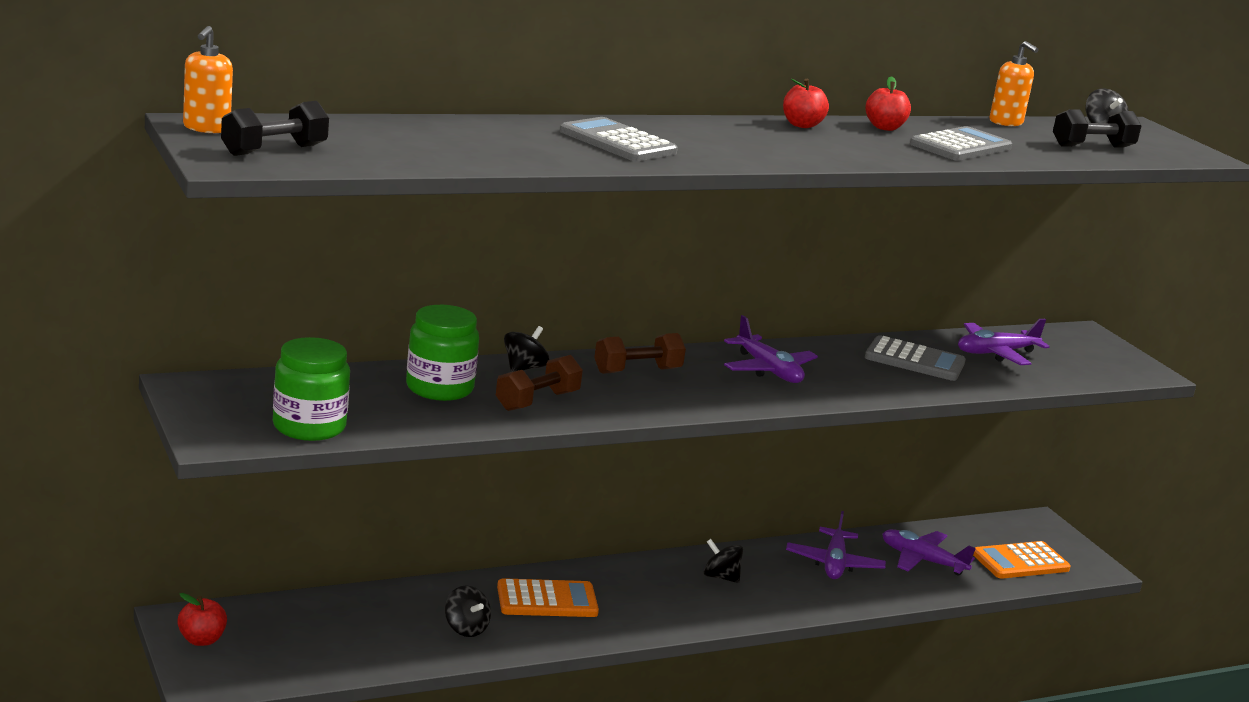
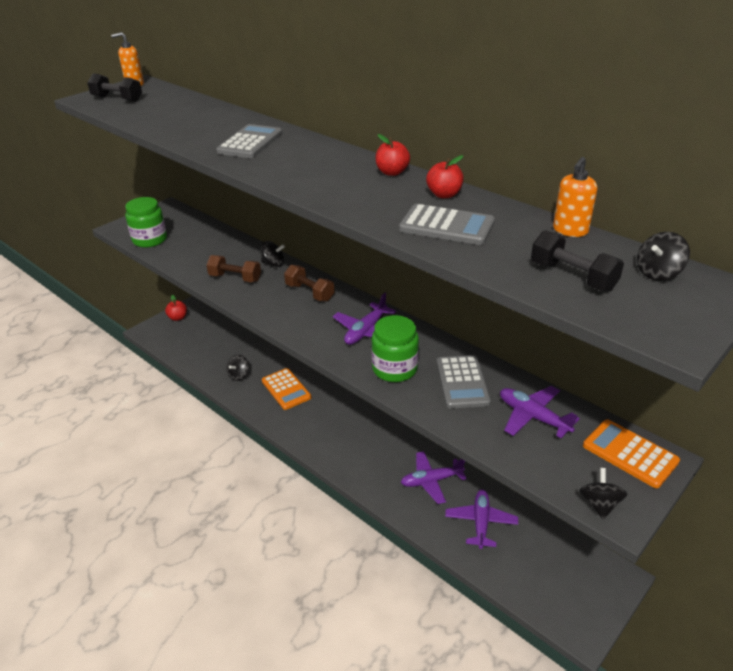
camera: 70 degrees right, 15 degrees up
green jar [406,305,479,401] -> green jar moved to [371,315,419,382]
black spinning top [704,539,743,583] -> black spinning top moved to [579,468,627,519]
orange calculator [973,541,1071,579] -> orange calculator moved to [583,419,680,488]

